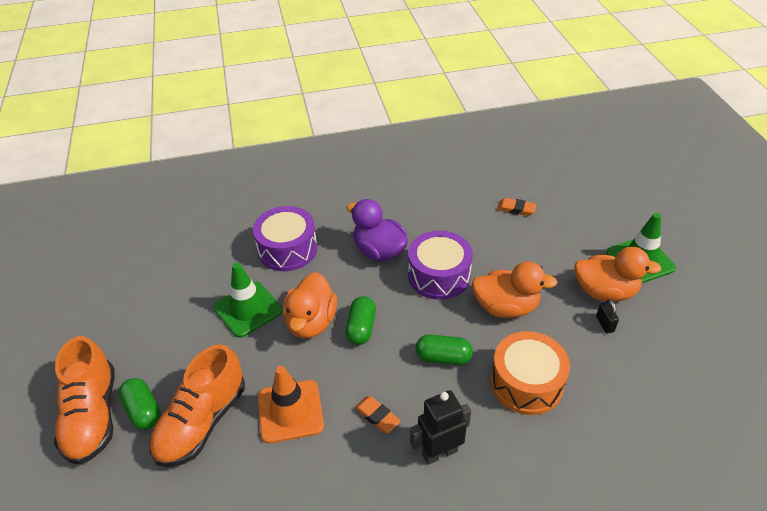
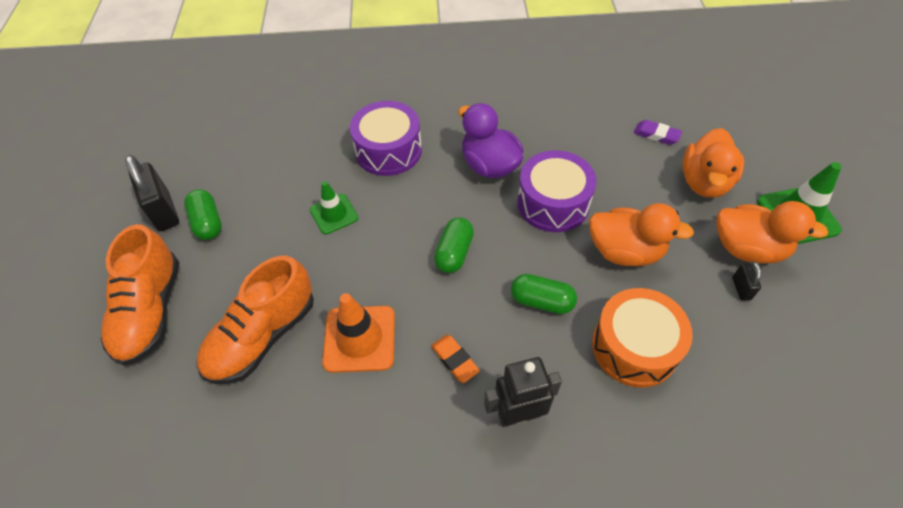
camera: 10 degrees right, 10 degrees up
green capsule [119,378,161,430] -> green capsule moved to [184,189,222,240]
green traffic cone [213,263,283,338] -> green traffic cone [310,181,358,235], size x0.66
orange duck [283,272,337,338] -> orange duck moved to [682,128,744,198]
orange eraser [497,198,537,216] -> purple eraser [634,120,682,145]
none -> black padlock [125,155,179,231]

